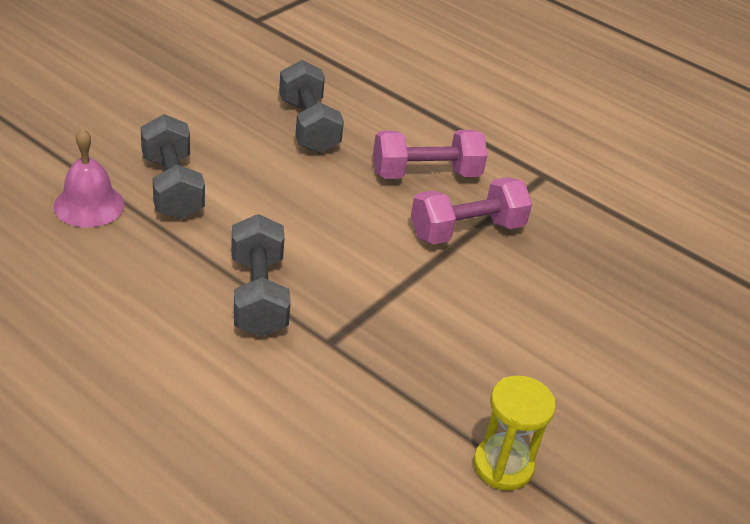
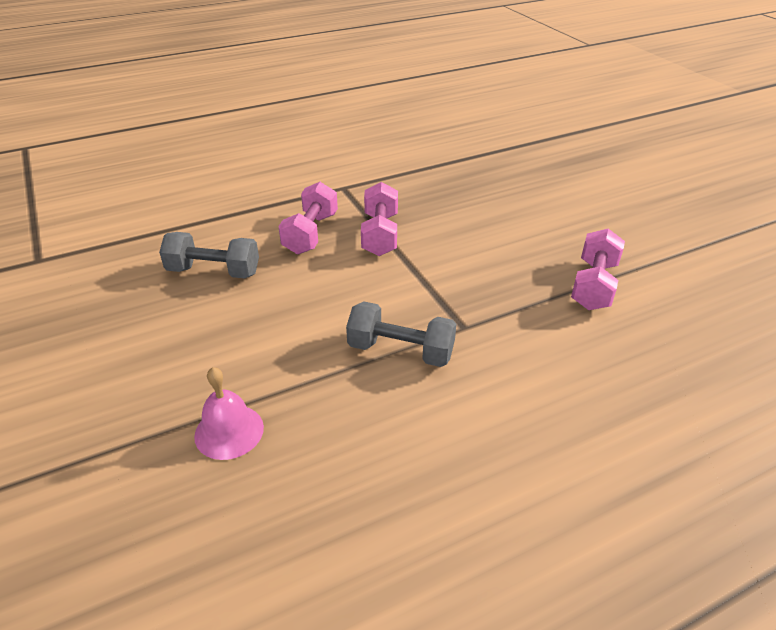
camera: 60 degrees left, 0 degrees up
grey dumbbell [141,114,205,219] -> none
yellow hourglass [473,375,556,491] -> pink dumbbell [571,228,625,310]

